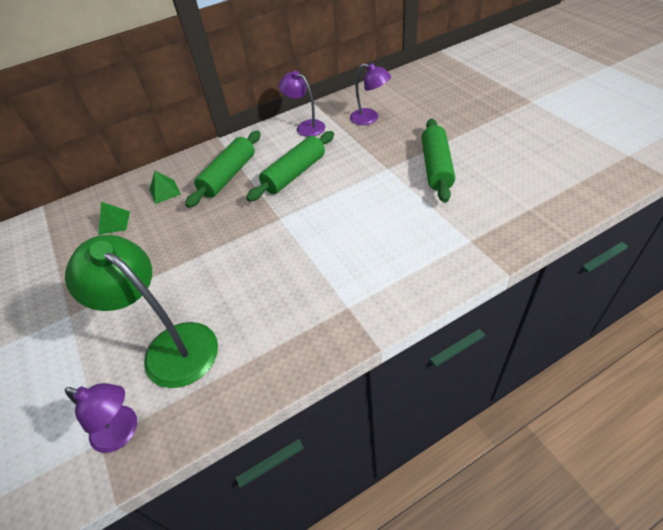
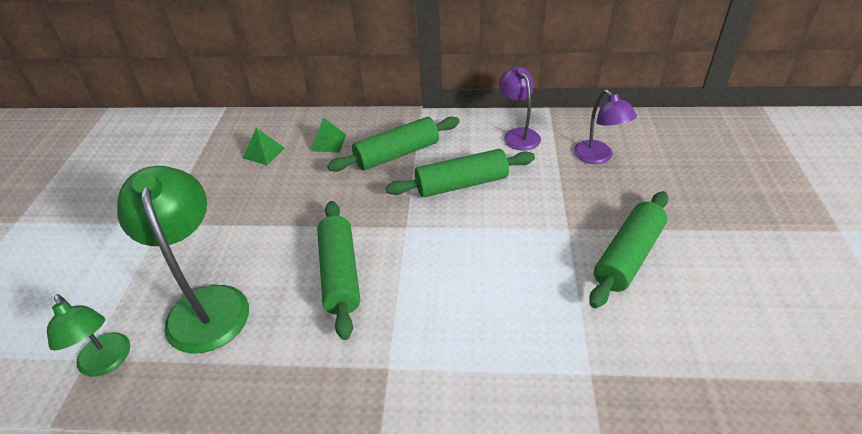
camera: 30 degrees right, 5 degrees down
purple lamp [65,383,137,453] -> green lamp [47,294,130,377]
none -> green rolling pin [317,201,360,340]

